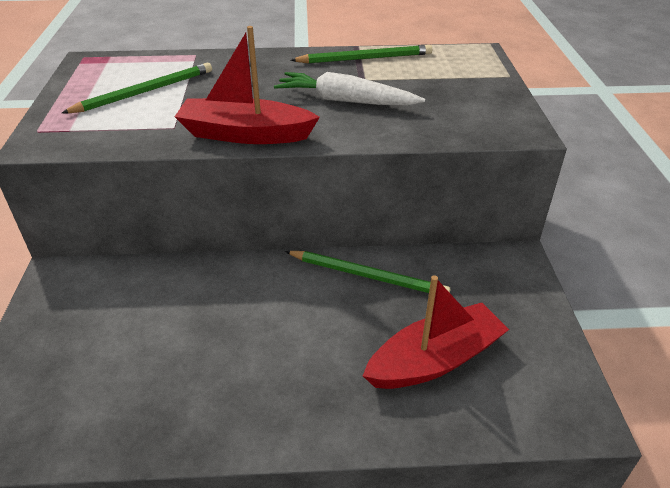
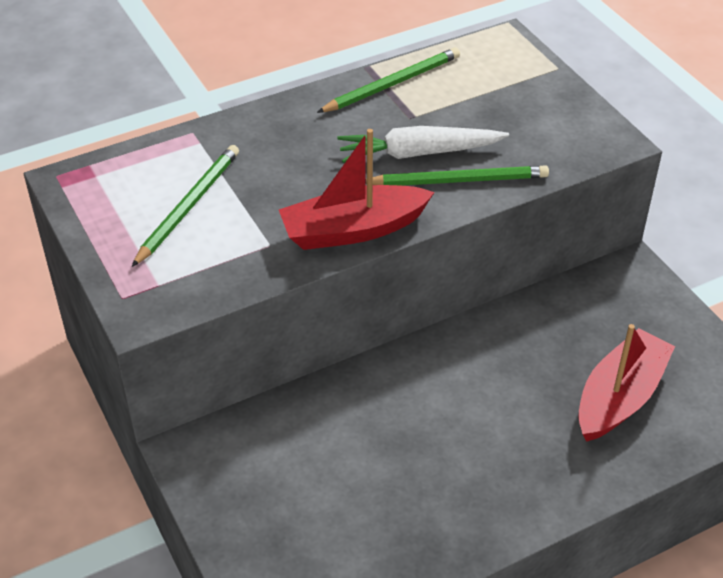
camera: 25 degrees left, 5 degrees up
green pencil [285,251,450,293] -> green pencil moved to [365,165,549,186]

